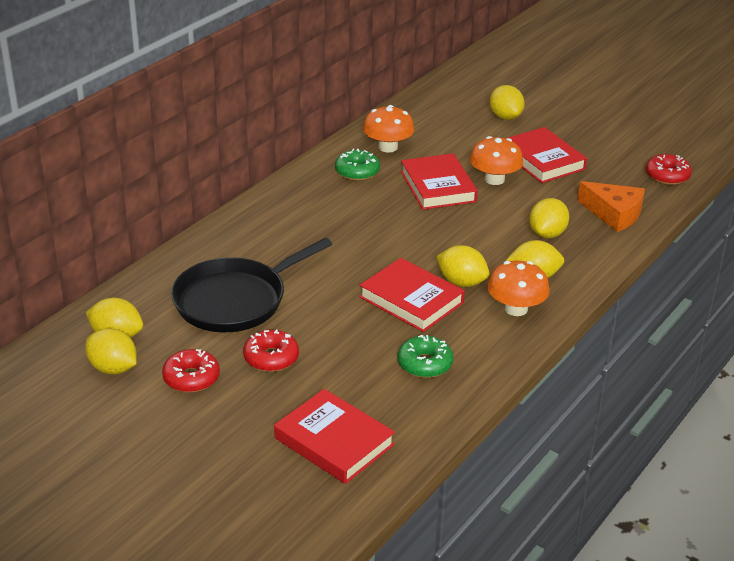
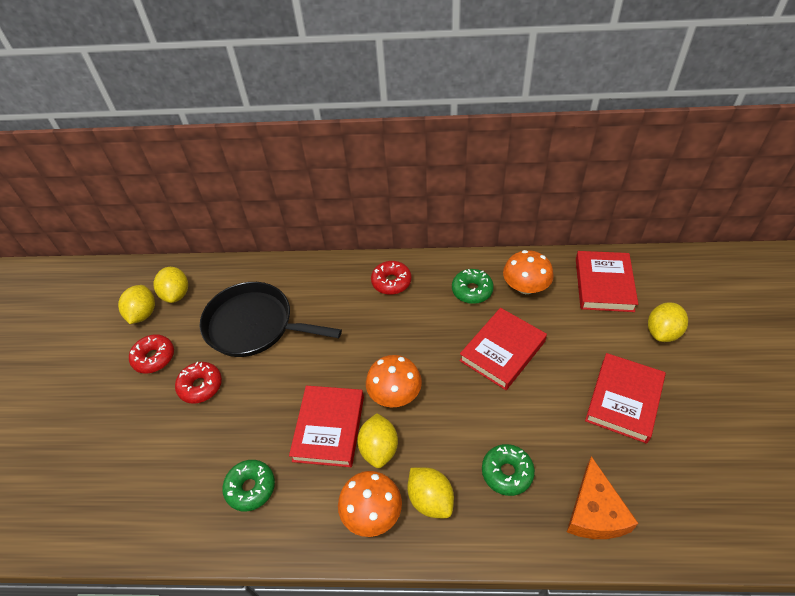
camera: 60 degrees right, 15 degrees up
red book [274,389,395,484] -> red book moved to [576,251,638,312]
orange mushroom [470,136,523,185] -> orange mushroom moved to [366,355,422,407]
yellow lemon [529,198,569,239] -> green donut [482,444,535,496]
red donut [646,154,692,185] -> red donut moved to [371,261,412,295]

